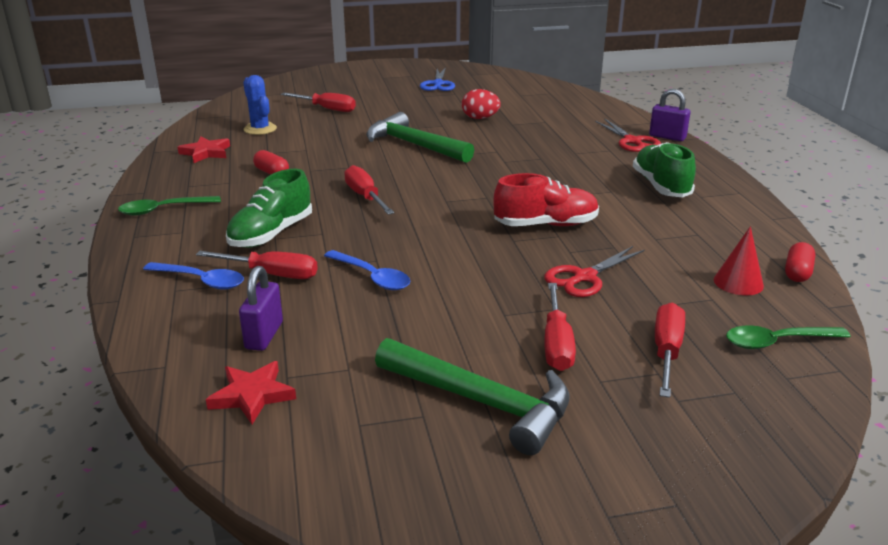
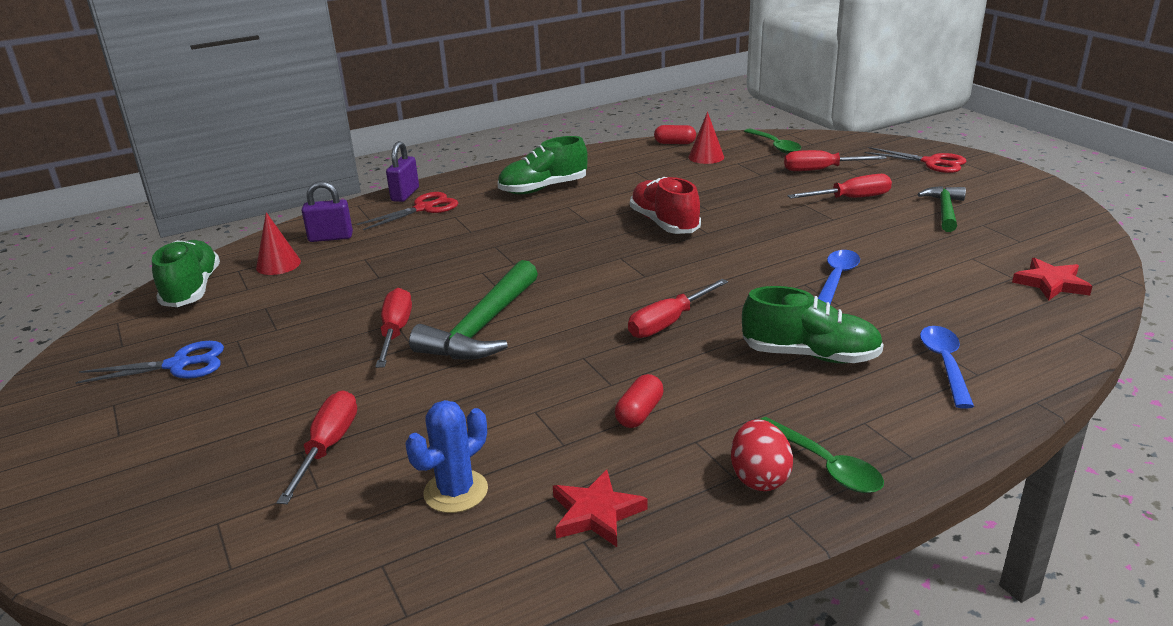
camera: 105 degrees left, 0 degrees up
red screwdriver [196,251,318,279] -> red screwdriver moved to [375,288,412,368]
purple padlock [239,266,283,351] -> purple padlock moved to [302,181,353,242]
green hammer [375,338,569,455] -> green hammer [917,186,966,232], size x0.62
red egg [462,89,501,119] -> red egg moved to [731,419,793,491]
red scissors [544,246,645,297] -> red scissors moved to [865,147,967,173]
none -> green shoe [152,240,220,307]
none -> red cone [256,212,301,275]

